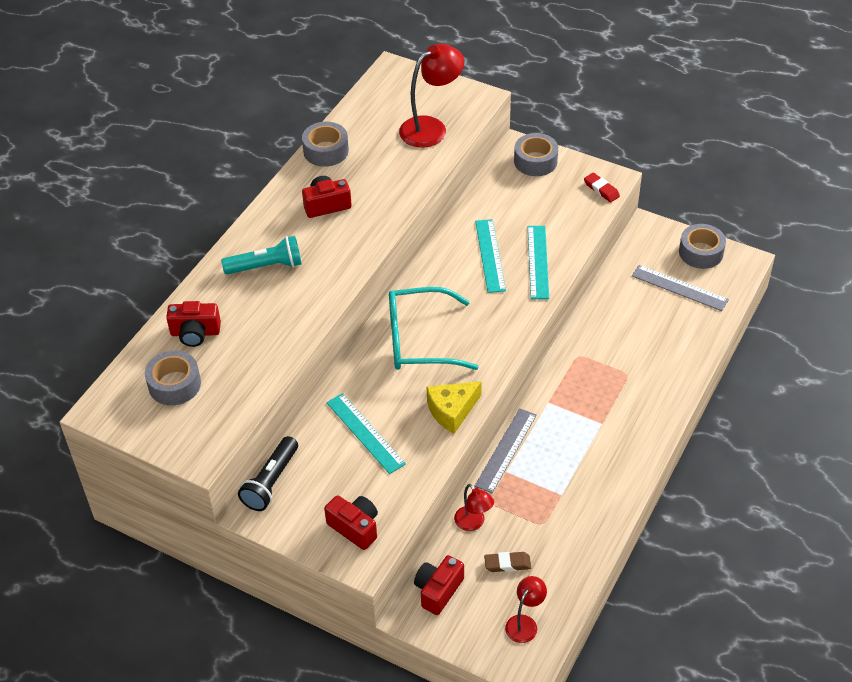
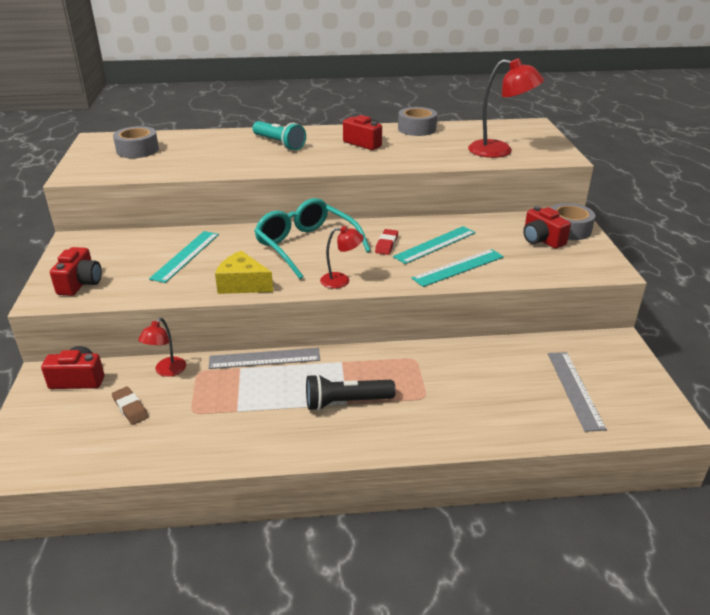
camera: 55 degrees right, 15 degrees down
red camera [166,301,221,347] -> red camera moved to [523,206,571,249]
black flashlight [238,436,298,511] -> black flashlight moved to [306,374,396,411]
red lamp [505,576,547,643] -> red lamp moved to [320,226,364,289]
red eraser [584,172,620,203] -> red eraser moved to [375,229,398,255]
grey tape [679,224,726,269] -> none

